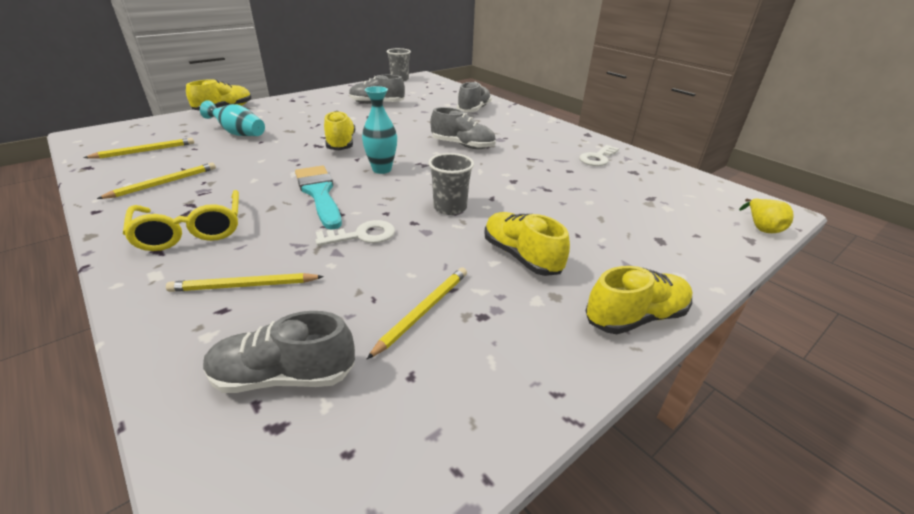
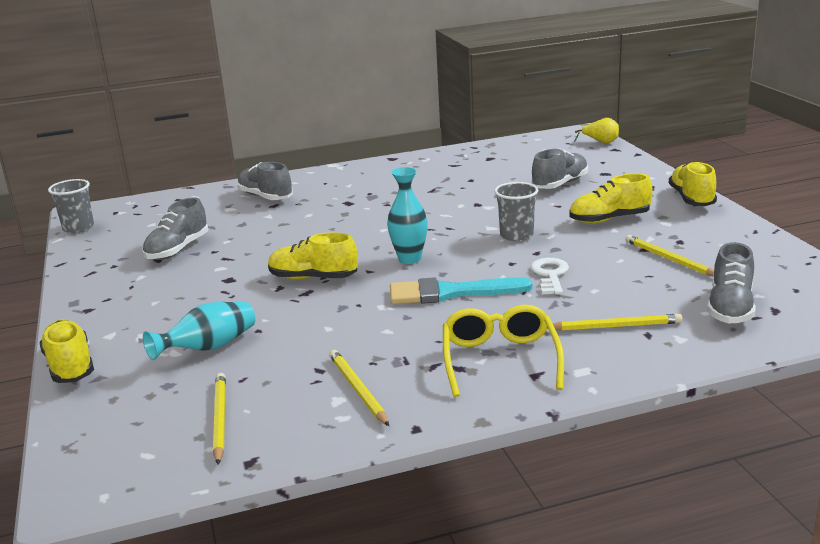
camera: 65 degrees left, 10 degrees down
yellow glasses [123,190,239,251] -> yellow glasses turned 90 degrees counterclockwise [443,305,564,397]
yellow pencil [166,273,324,292] -> yellow pencil turned 105 degrees counterclockwise [547,314,682,331]
grey shoe [430,107,496,149] -> grey shoe moved to [531,148,588,189]
white key [579,145,619,166] -> none

